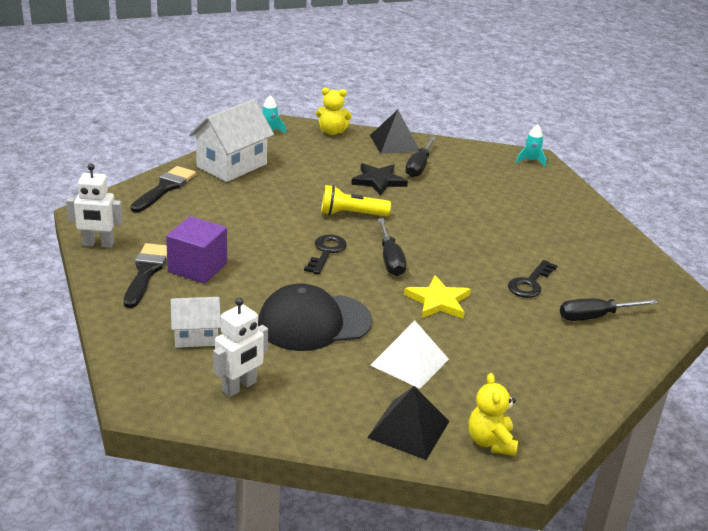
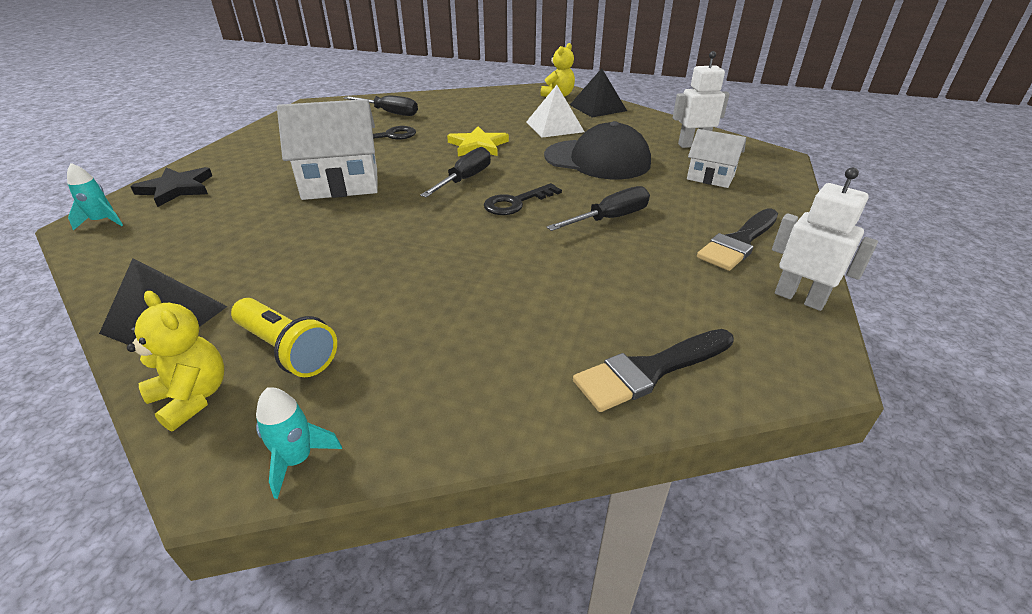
camera: 140 degrees left, 5 degrees up
purple cube [166,216,227,284] -> none
white house [189,99,274,182] -> white house moved to [277,99,377,200]
yellow flashlight [321,185,391,216] -> yellow flashlight moved to [231,298,337,377]
black star [351,163,408,196] -> black star moved to [130,167,212,207]
black screwdriver [405,137,436,177] -> black screwdriver moved to [547,186,650,231]

